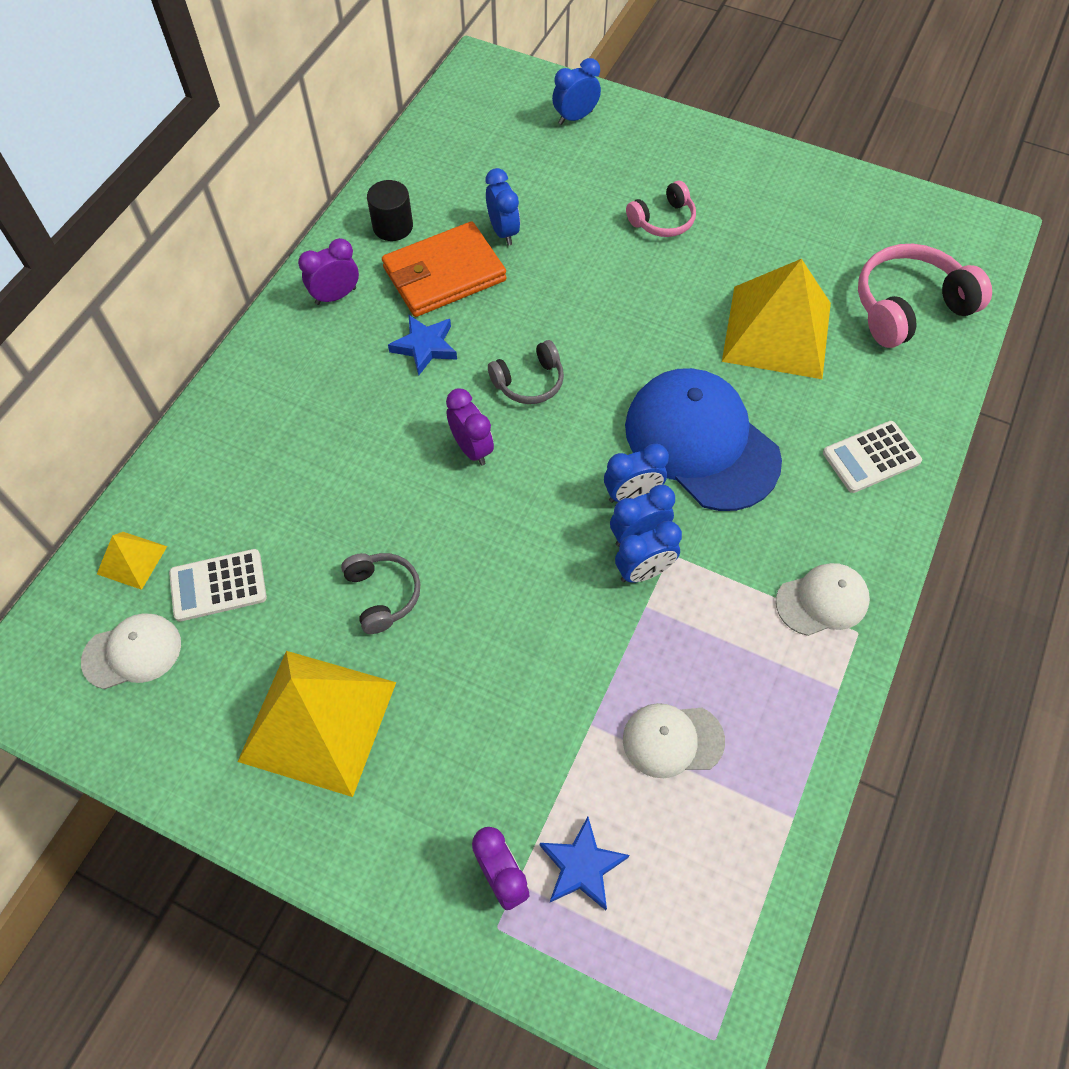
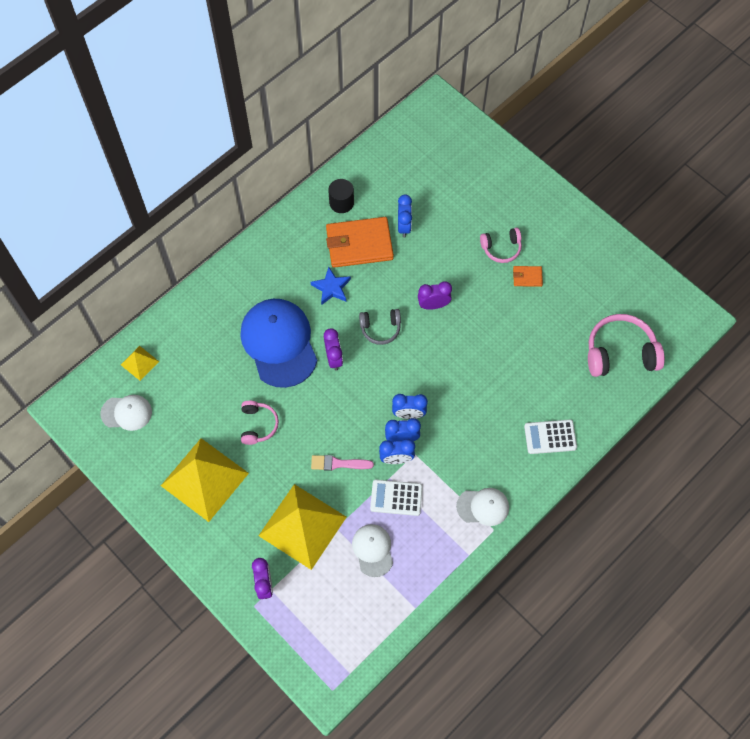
camera: 20 degrees right, 5 degrees up
white calculator [169,549,267,622] -> white calculator moved to [370,480,423,516]
purple clock [298,238,359,305] -> purple clock moved to [418,281,452,310]
grey headphones [341,553,420,634] -> pink headphones [241,401,279,445]
blue star [540,817,629,910] -> none
blue clock [552,58,601,125] -> none
white cap [623,703,725,778] -> white cap turned 60 degrees clockwise [352,524,393,577]
blue cap [625,368,782,511] -> blue cap moved to [240,299,317,388]
yellow pyramid [722,259,831,379] -> yellow pyramid moved to [258,484,347,570]
none -> pink brush [311,455,374,471]
none -> orange wallet [513,266,543,287]

